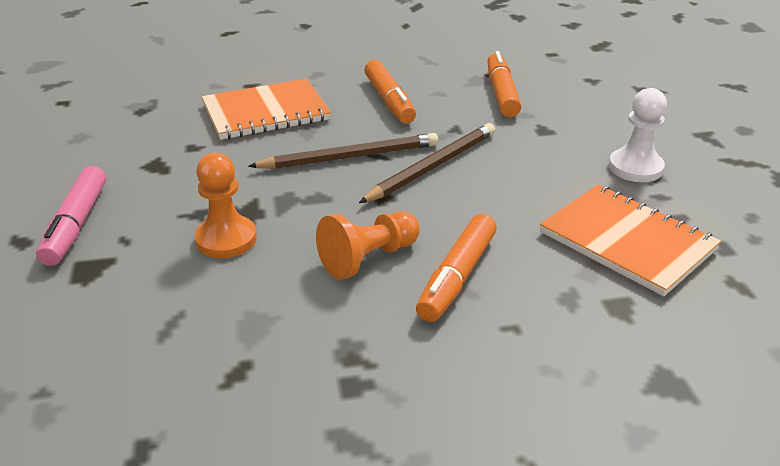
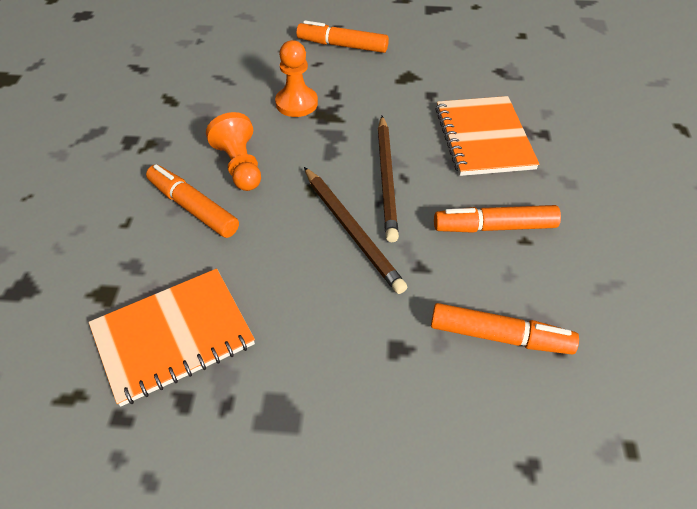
camera: 105 degrees right, 15 degrees up
pink marker [36,166,106,266] -> orange marker [296,20,389,53]
white pawn [609,88,667,182] -> none

